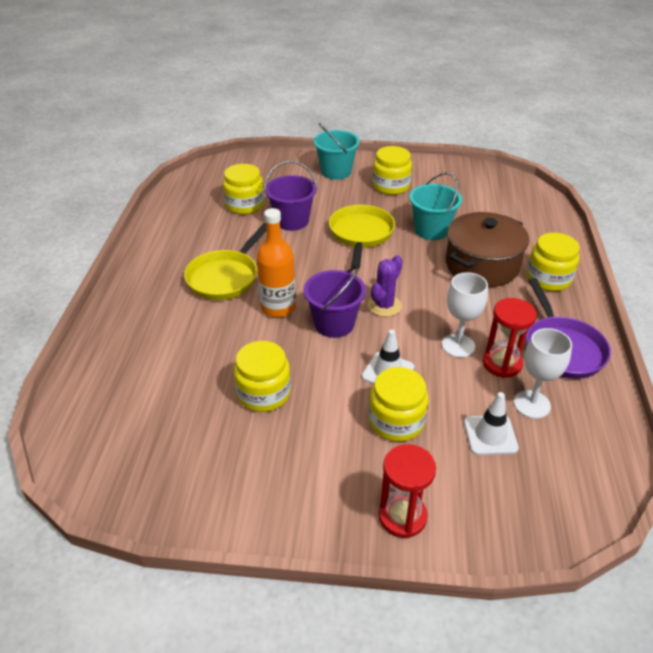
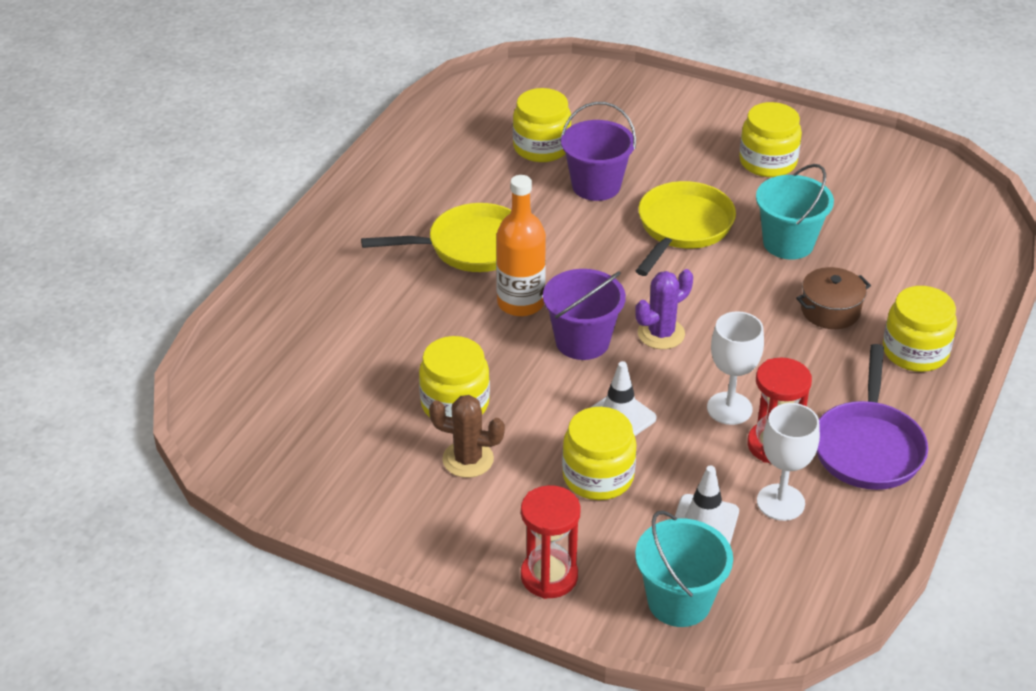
camera: 20 degrees right, 0 degrees up
yellow pan [184,223,266,300] -> yellow pan turned 150 degrees counterclockwise [361,203,511,272]
turquoise bucket [313,123,360,180] -> turquoise bucket moved to [635,510,733,627]
brown pot [446,212,529,287] -> brown pot [796,267,871,329], size x0.55
none -> brown cactus [429,395,505,478]

